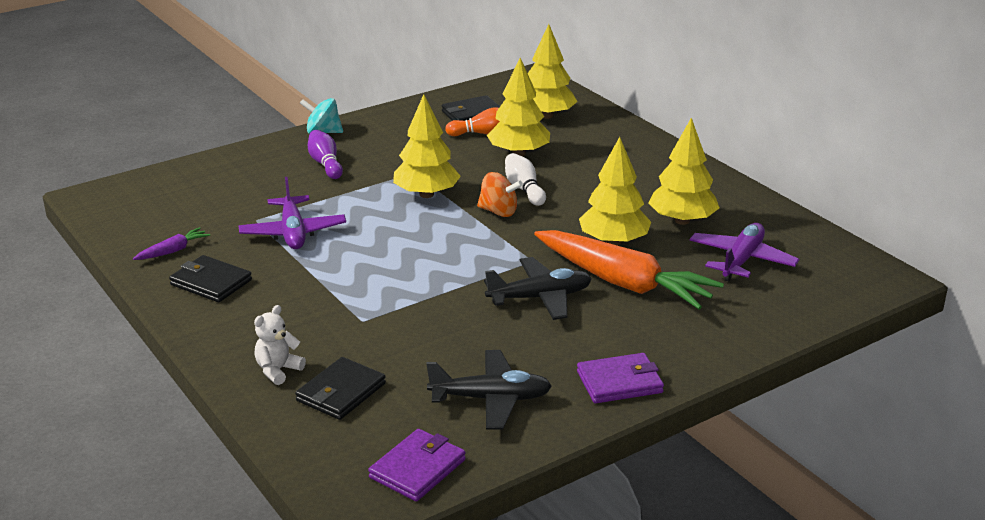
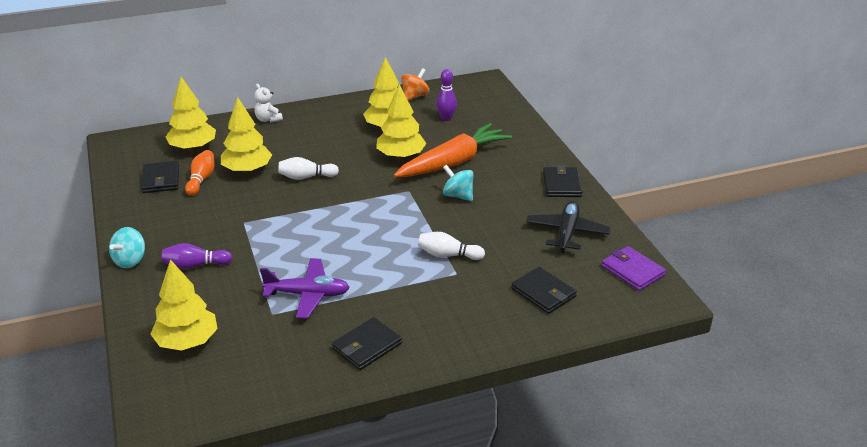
camera: 75 degrees left, 5 degrees up
purple carrot [133,227,210,260] -> none
white teddy bear [254,305,306,385] -> white teddy bear moved to [254,84,283,123]
yellow tree [393,94,461,198] -> yellow tree moved to [150,259,218,351]
orange spinning top [477,172,523,217] -> orange spinning top moved to [401,68,429,101]
black plane [484,257,592,320] -> turquoise spinning top [443,165,473,201]
purple wallet [577,353,664,403] -> black wallet [543,165,583,197]
purple plane [690,223,799,282] -> purple bowling pin [436,69,457,121]
none -> white bowling pin [418,232,485,260]

